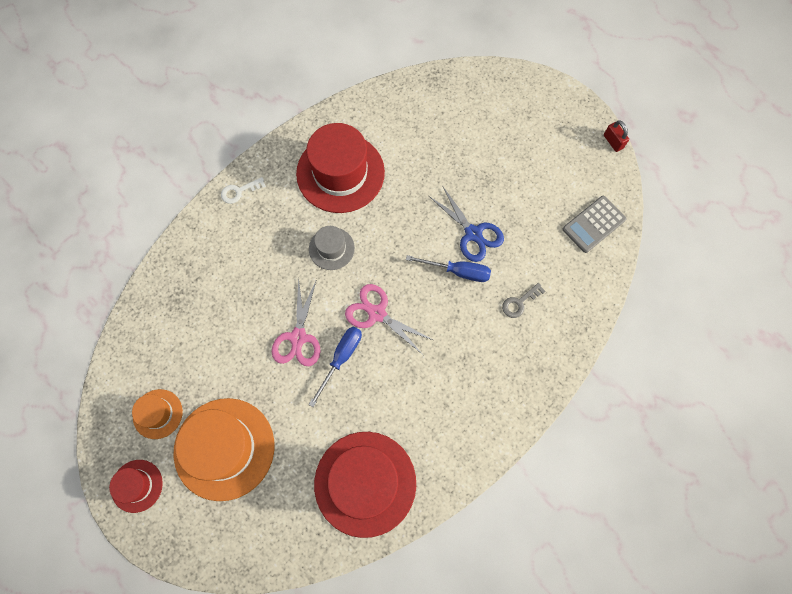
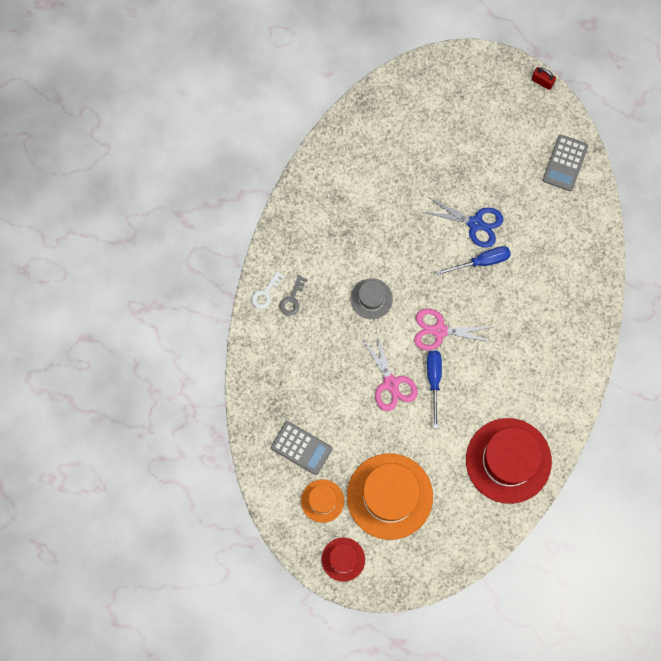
camera: 30 degrees left, 5 degrees up
red hat [296,123,385,213] -> none
grey key [502,283,546,318] -> grey key moved to [280,275,308,316]
none -> grey calculator [271,421,332,475]

